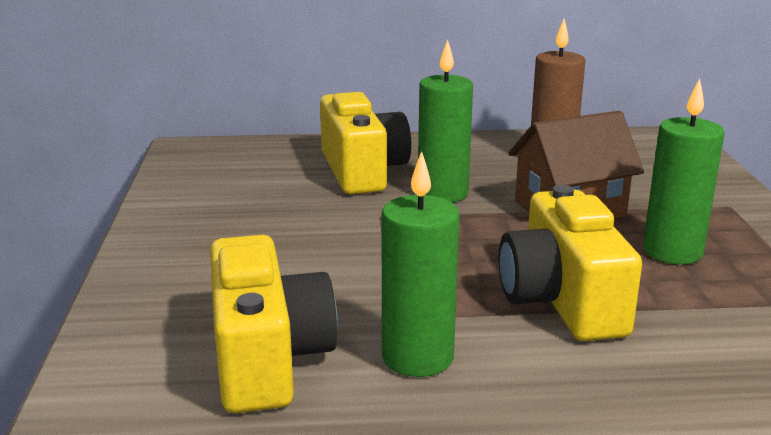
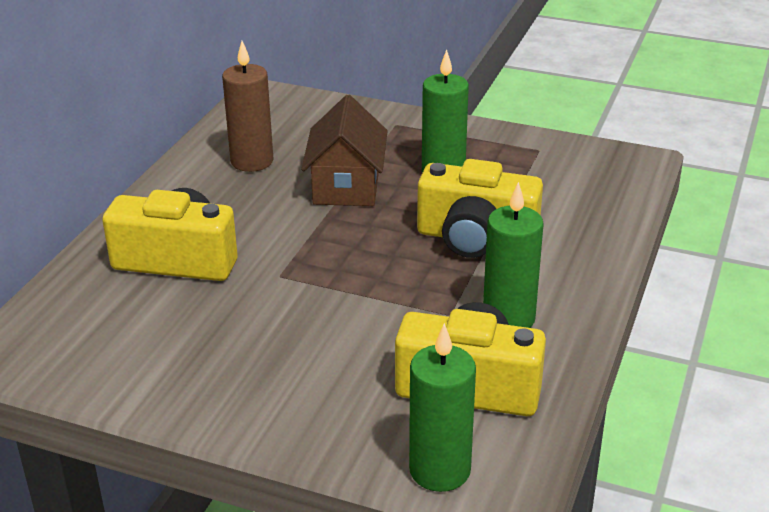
camera: 65 degrees left, 10 degrees up
green candle [418,39,473,202] -> green candle moved to [409,323,476,492]

